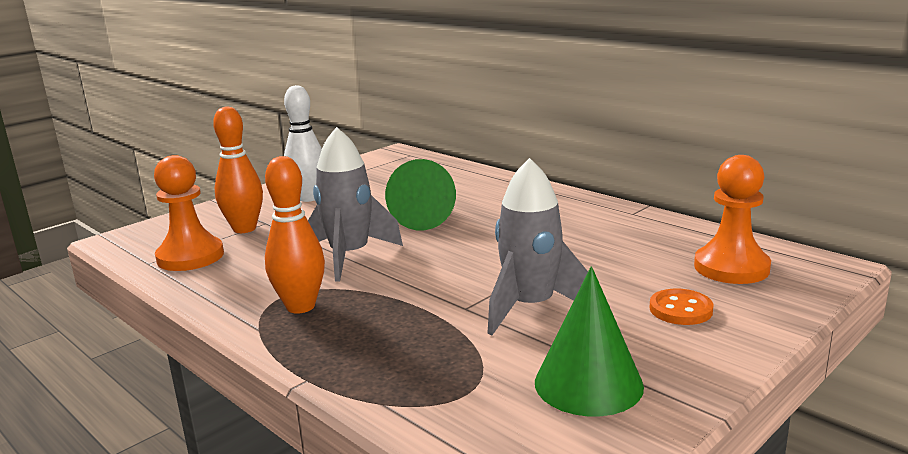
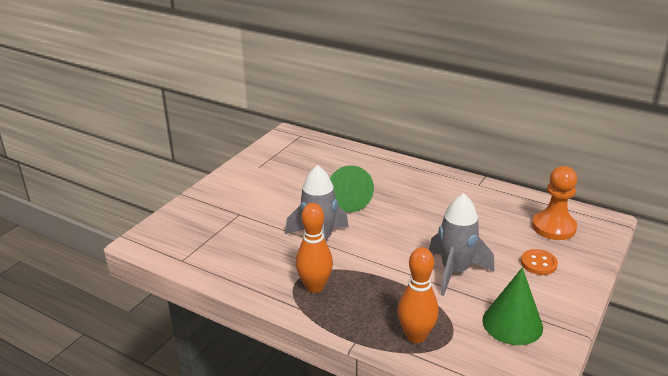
camera: 15 degrees left, 10 degrees up
orange pawn [154,155,224,271] -> none
orange bowling pin [213,106,263,233] -> orange bowling pin moved to [397,247,439,343]
white bowling pin [284,85,322,202] -> none

